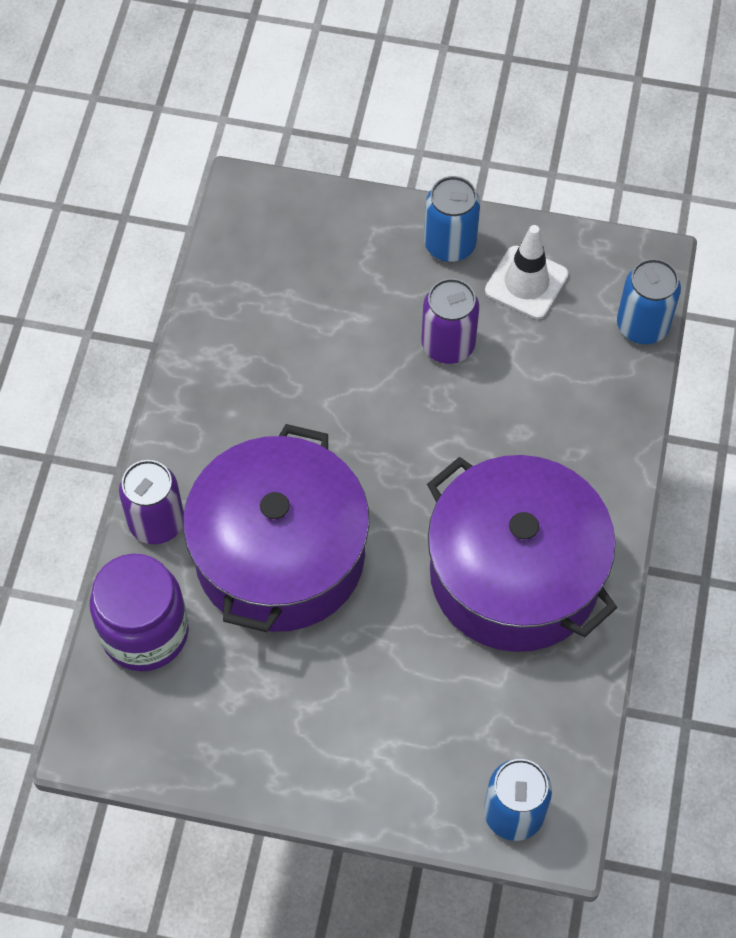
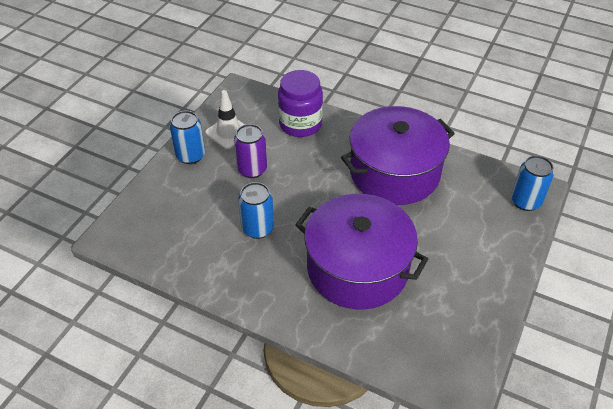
camera: 75 degrees left, 15 degrees down
purple jar [90,554,189,671] -> purple jar moved to [278,70,323,137]
purple can [119,460,184,544] -> none
blue can [617,259,681,344] -> blue can moved to [238,182,274,239]

